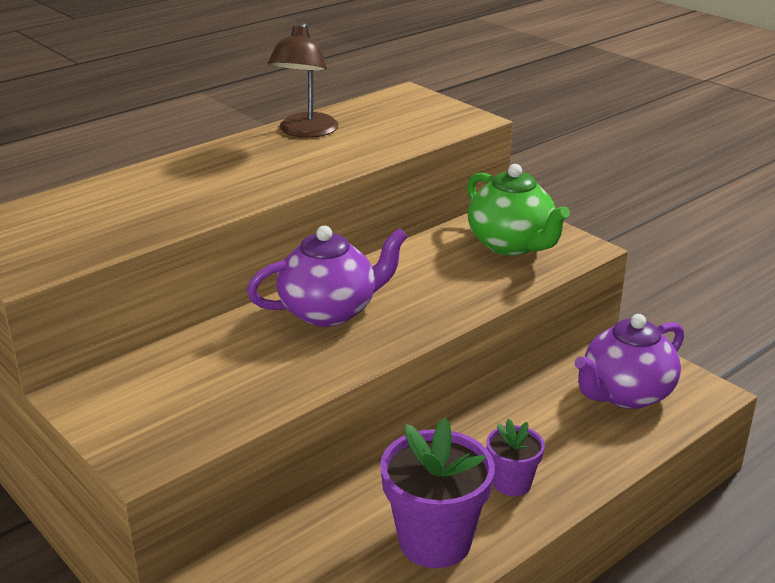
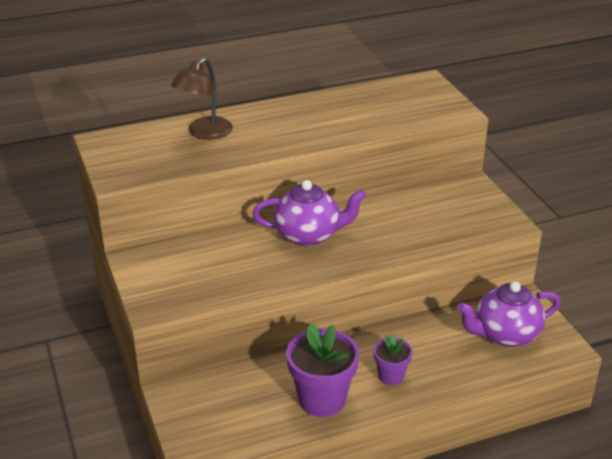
camera: 20 degrees right, 5 degrees up
brown lamp [268,23,339,138] -> brown lamp moved to [171,58,233,140]
green teapot [467,164,570,255] -> none

